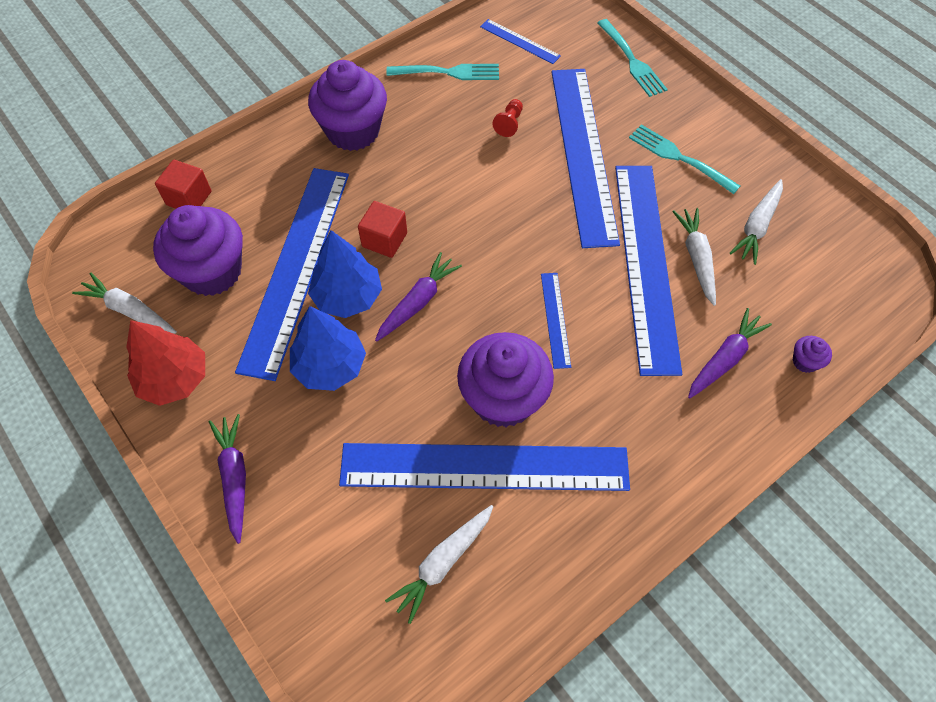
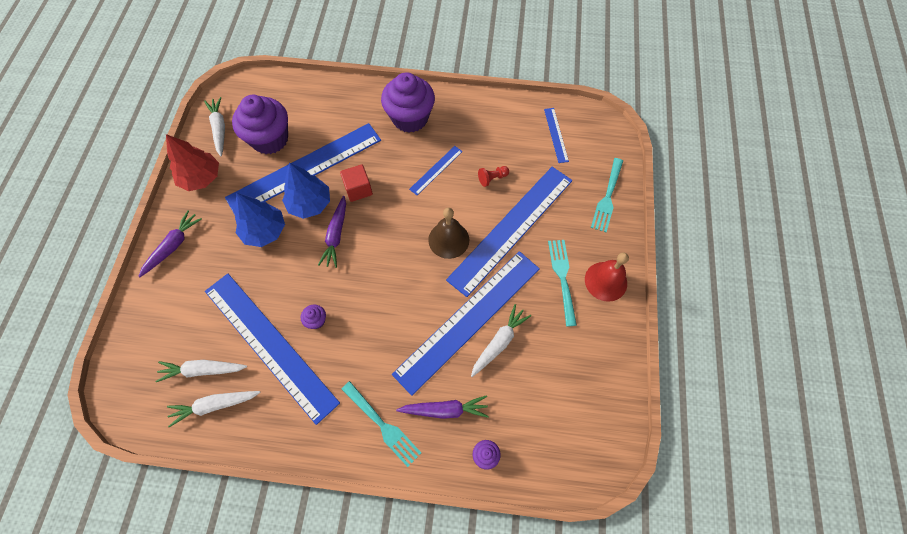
camera: 45 degrees right, 5 degrees up
red cube [155,160,211,209] -> none
purple carrot [375,252,462,342] -> purple carrot turned 105 degrees clockwise [318,196,346,268]
turquoise fork [386,64,499,80] -> turquoise fork moved to [342,381,421,467]
purple cupcake [457,332,554,427] -> purple cupcake [301,305,326,329], size x0.41
blue ruler [541,273,571,369] -> blue ruler moved to [409,146,463,195]
white carrot [730,179,783,265] -> white carrot moved to [167,391,260,427]
none -> brown bell [428,208,469,259]
none -> red bell [585,253,629,302]

